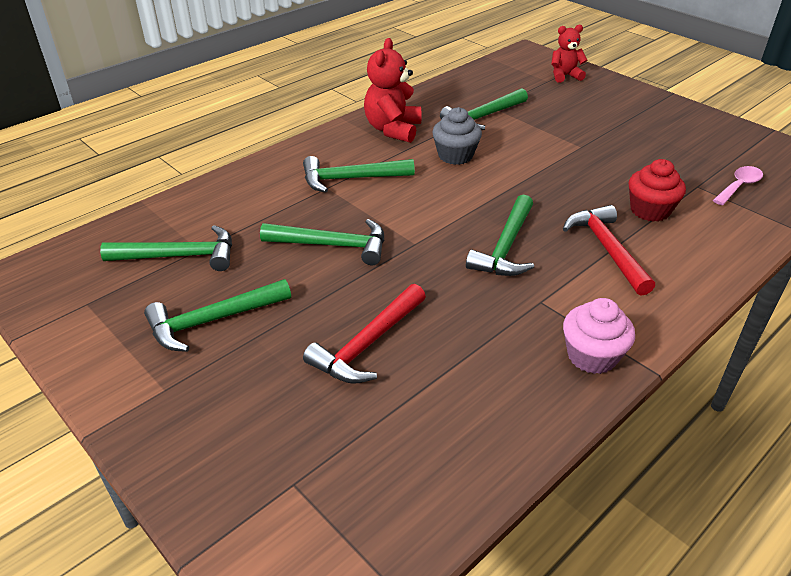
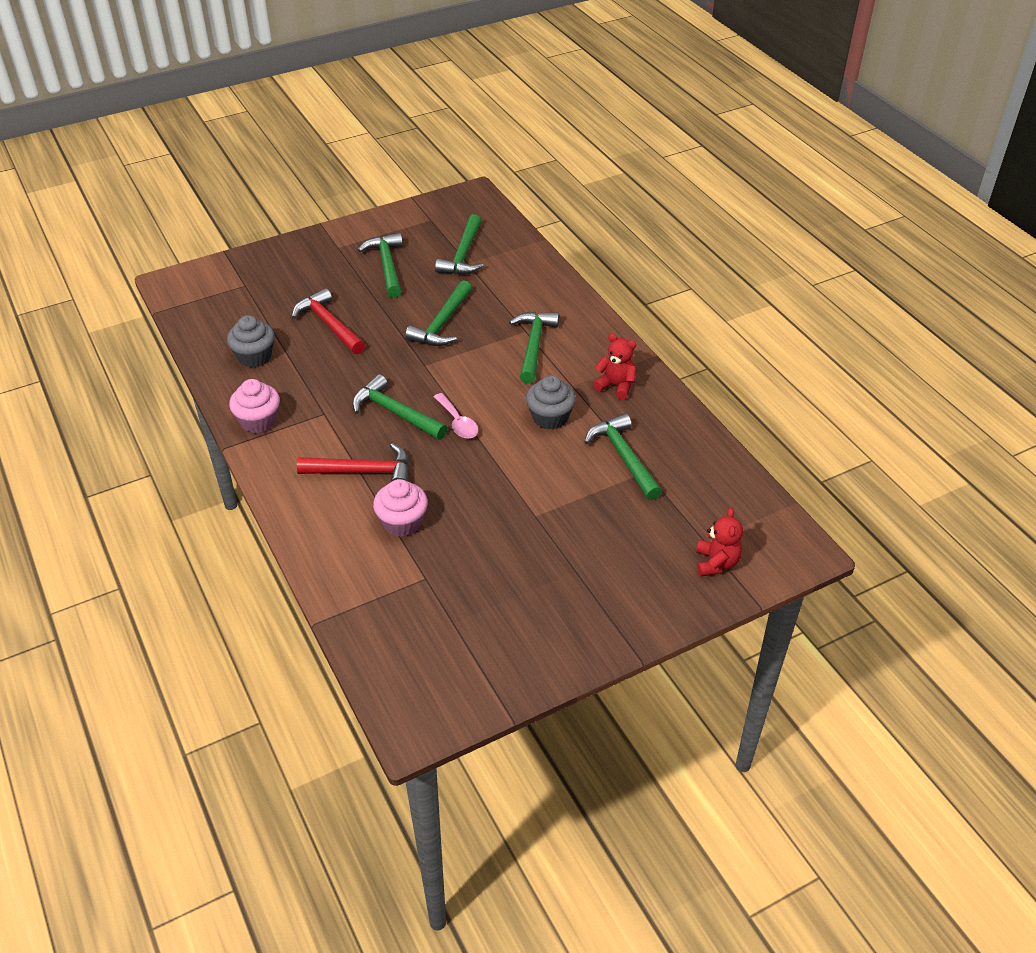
camera: 105 degrees right, 5 degrees up
red teddy bear [364,38,421,143] -> red teddy bear [593,334,636,400], size x0.65
red cupcake [629,159,686,222] -> pink cupcake [373,479,428,537]
pink spoon [713,166,763,205] -> pink spoon moved to [434,393,478,439]
none -> grey cupcake [227,315,275,367]

